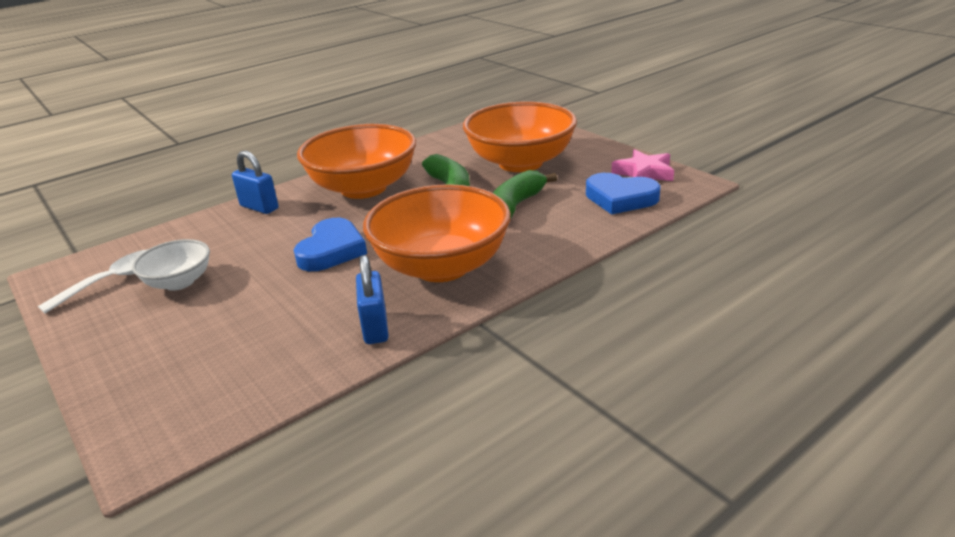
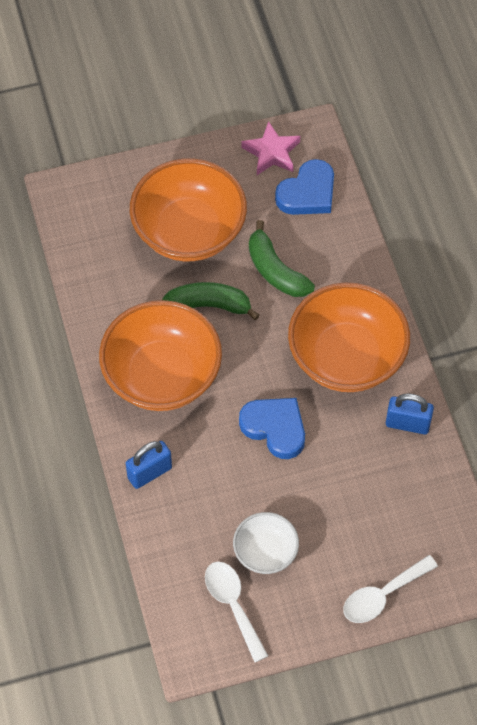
camera: 70 degrees left, 30 degrees up
none -> white spoon [343,555,438,623]

